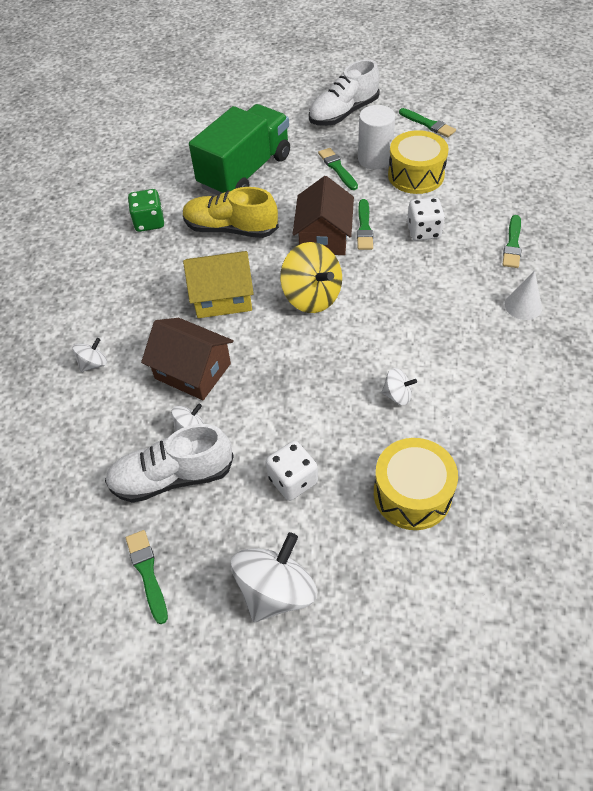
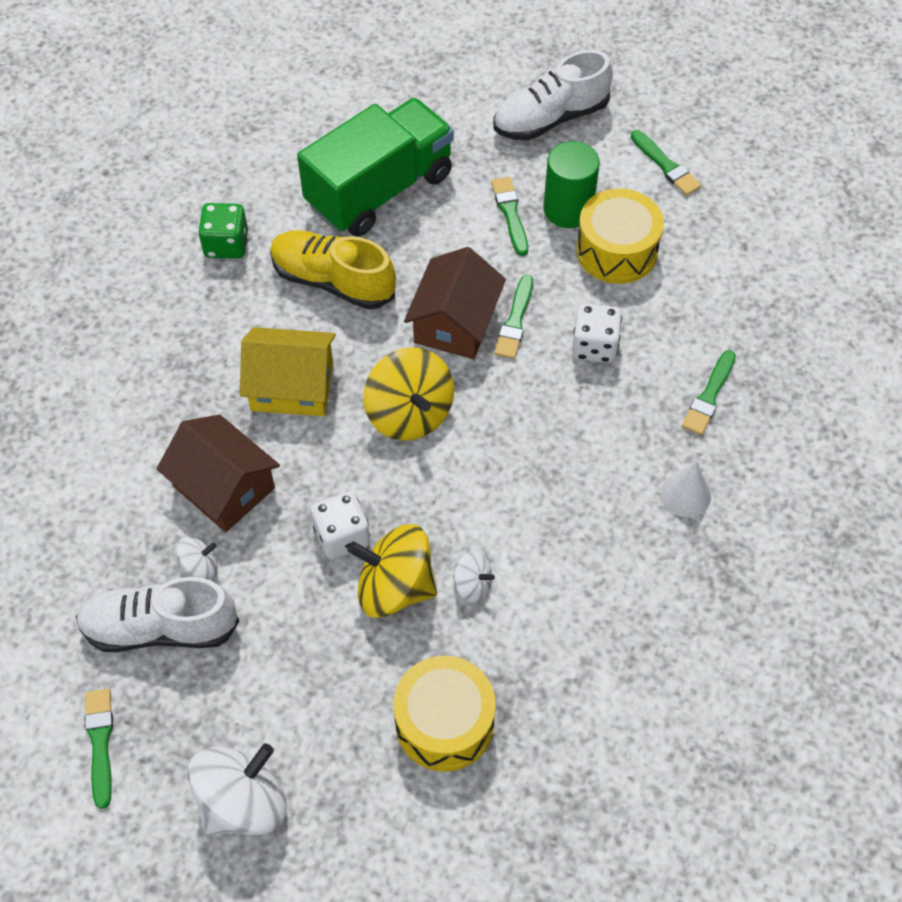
camera: 10 degrees right, 5 degrees up
white spinning top [72,338,107,372] -> none
white dice [266,441,318,501] -> white dice moved to [311,491,370,560]
white cylinder [358,105,395,169] -> green cylinder [543,141,600,228]
none -> yellow spinning top [348,524,437,618]

